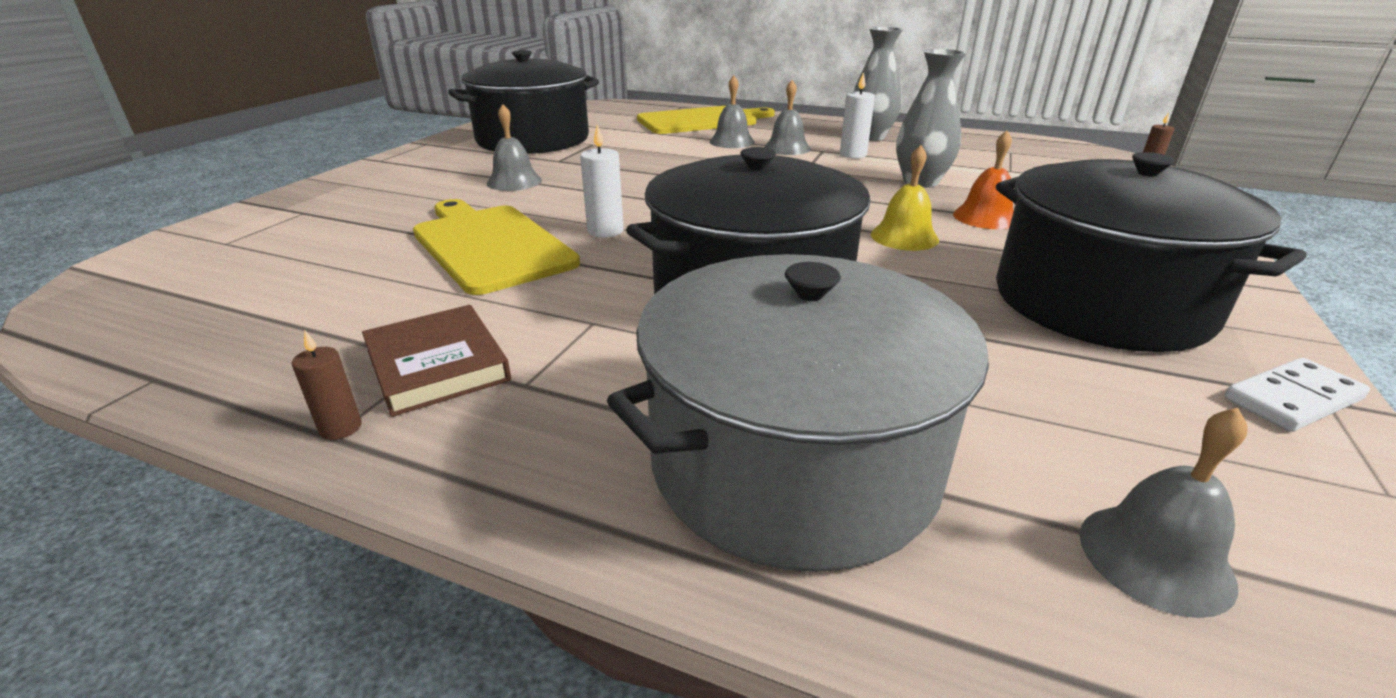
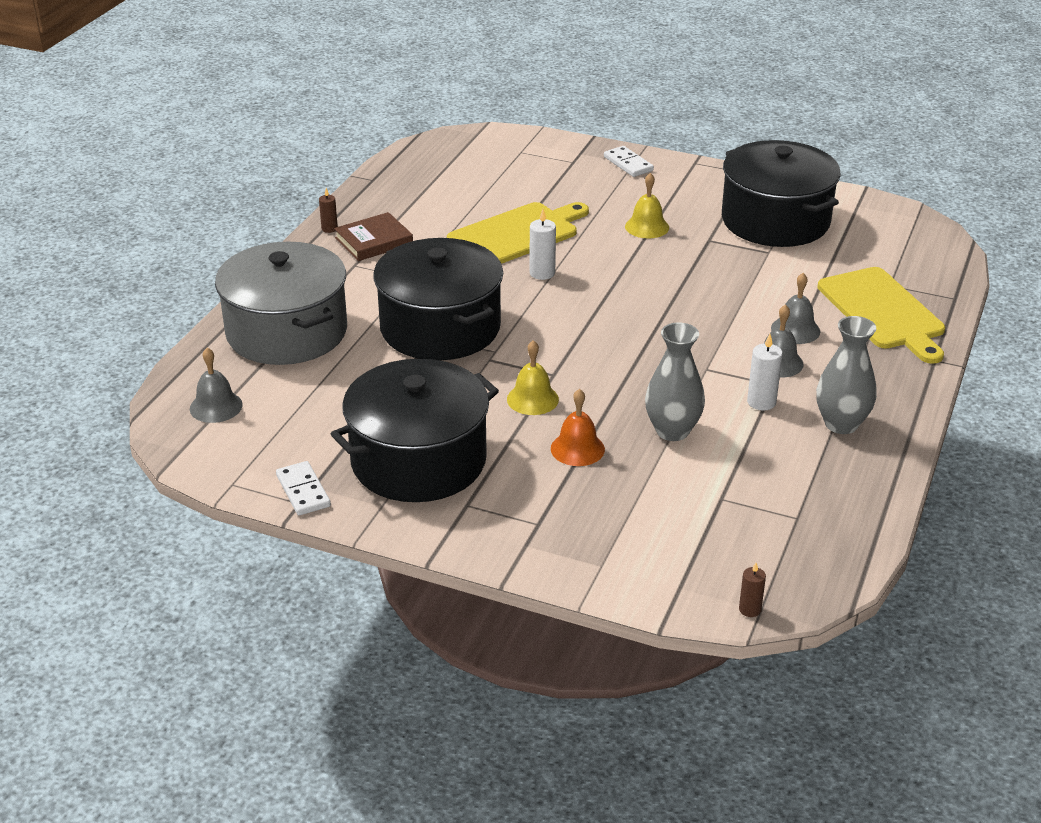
camera: 90 degrees right, 5 degrees up
grey bell [487,104,542,191] -> yellow bell [625,173,669,238]
none -> white domino [604,146,654,177]

